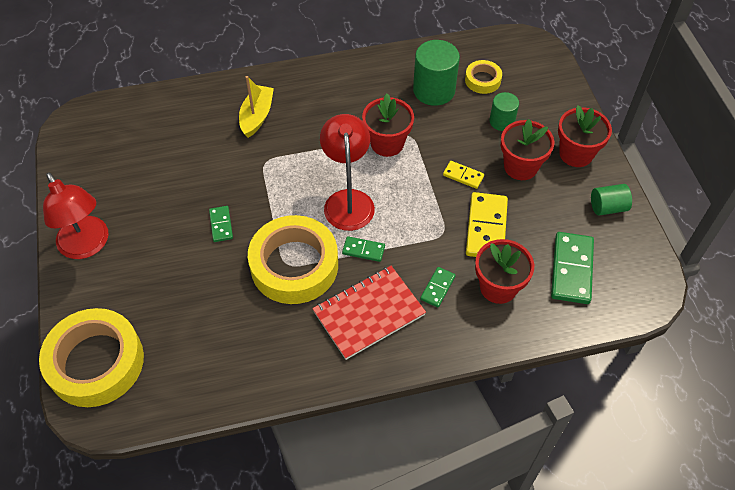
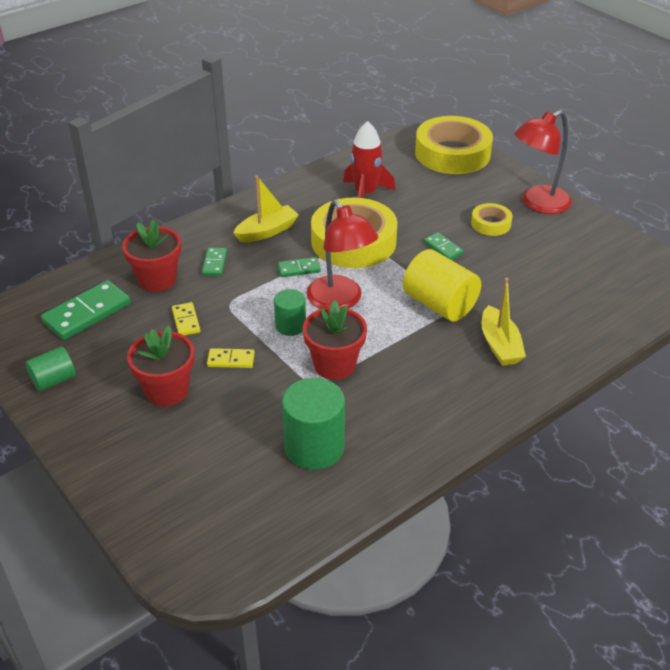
camera: 155 degrees right, 15 degrees down
red lamp [43,172,109,259] -> red lamp turned 60 degrees counterclockwise [515,110,572,214]
red notebook [312,266,426,360] -> yellow boat [233,175,299,242]
yellow tape [465,60,502,94] -> yellow tape moved to [471,203,512,236]
yellow domino [466,192,508,257] -> yellow domino [172,302,201,336], size x0.53
green cylinder [489,92,519,131] -> green cylinder moved to [274,289,306,336]
green domino [551,232,594,304] -> green domino turned 60 degrees clockwise [41,280,131,340]
red flower pot [558,105,612,167] -> none
none -> red rocket [343,121,395,198]
none -> yellow cylinder [403,249,481,322]

